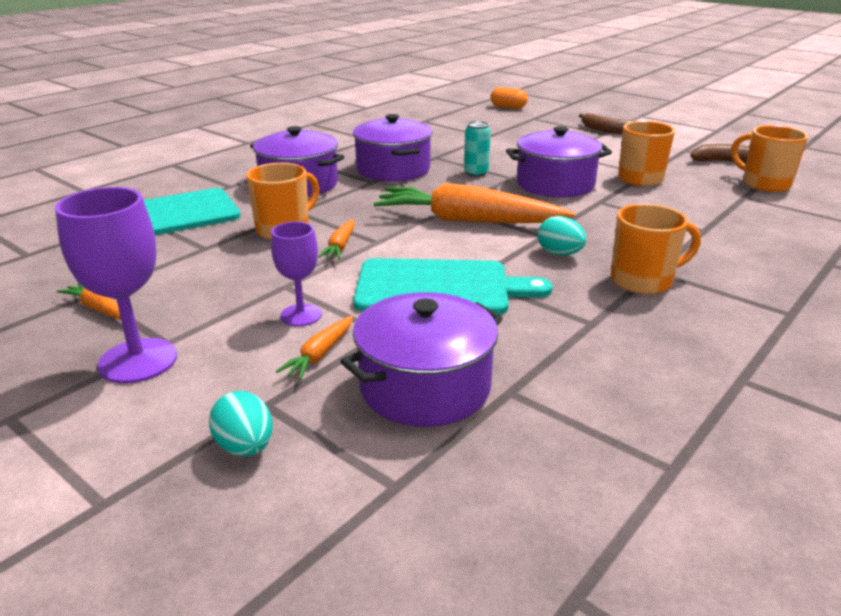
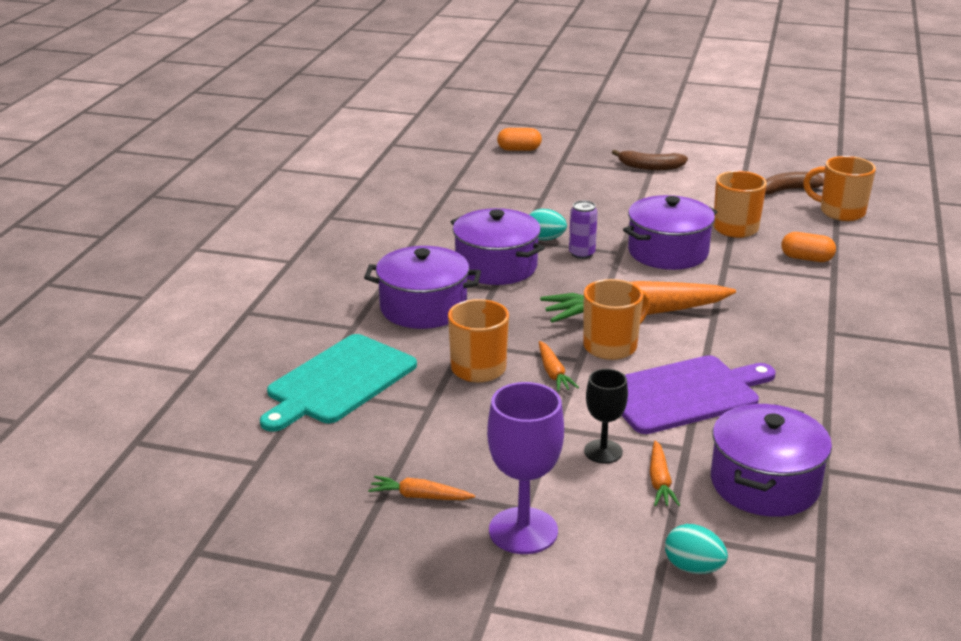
camera: 25 degrees left, 0 degrees up
purple goblet [271,221,322,326] -> black goblet [584,369,628,463]
turquoise cutting board [353,258,553,315] -> purple cutting board [621,355,775,434]
turquoise can [464,121,491,177] -> purple can [569,201,598,259]
turquoise egg [538,216,586,256] -> turquoise egg moved to [529,209,567,240]
orange mug [611,204,701,294] -> orange mug moved to [583,279,650,360]
none -> orange capsule [782,232,836,262]

